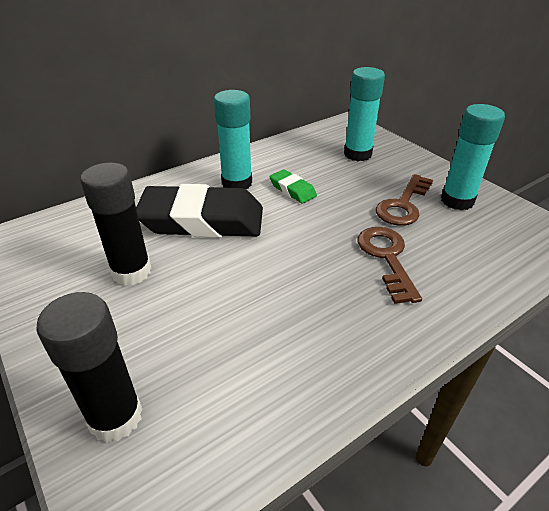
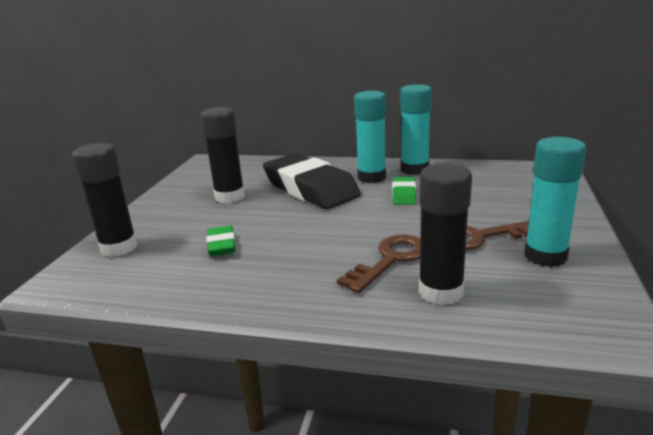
camera: 50 degrees right, 15 degrees down
turquoise glue stick [344,67,385,161] -> turquoise glue stick moved to [400,84,432,175]
none -> green eraser [207,226,236,256]
none -> black glue stick [419,163,472,305]

